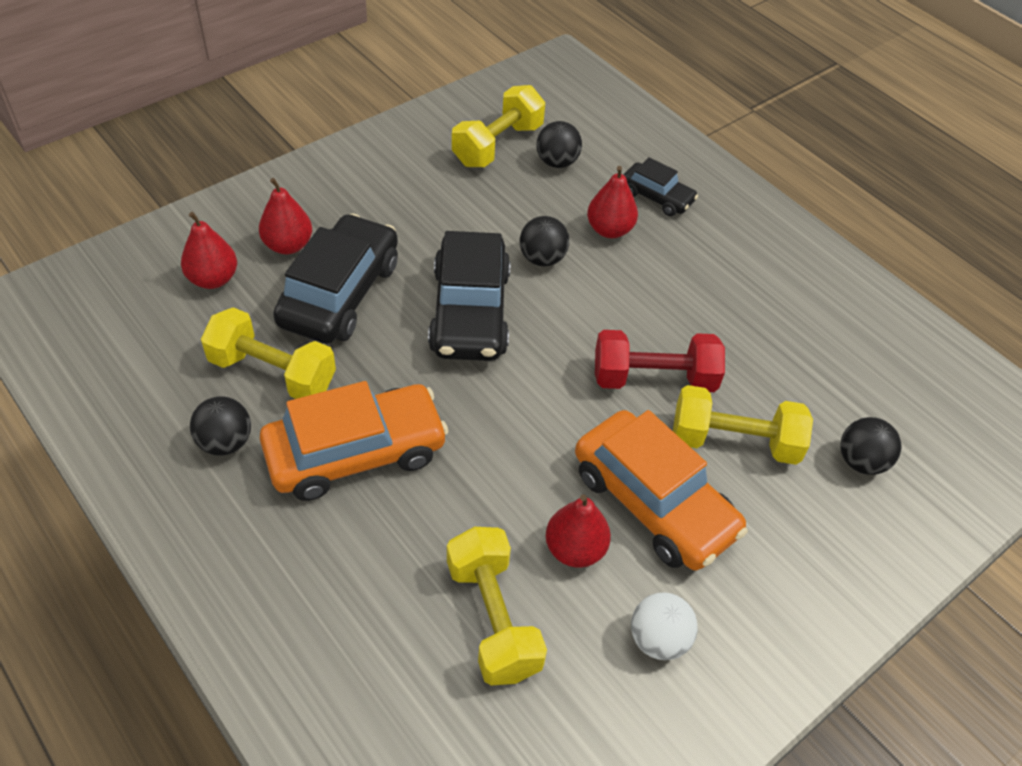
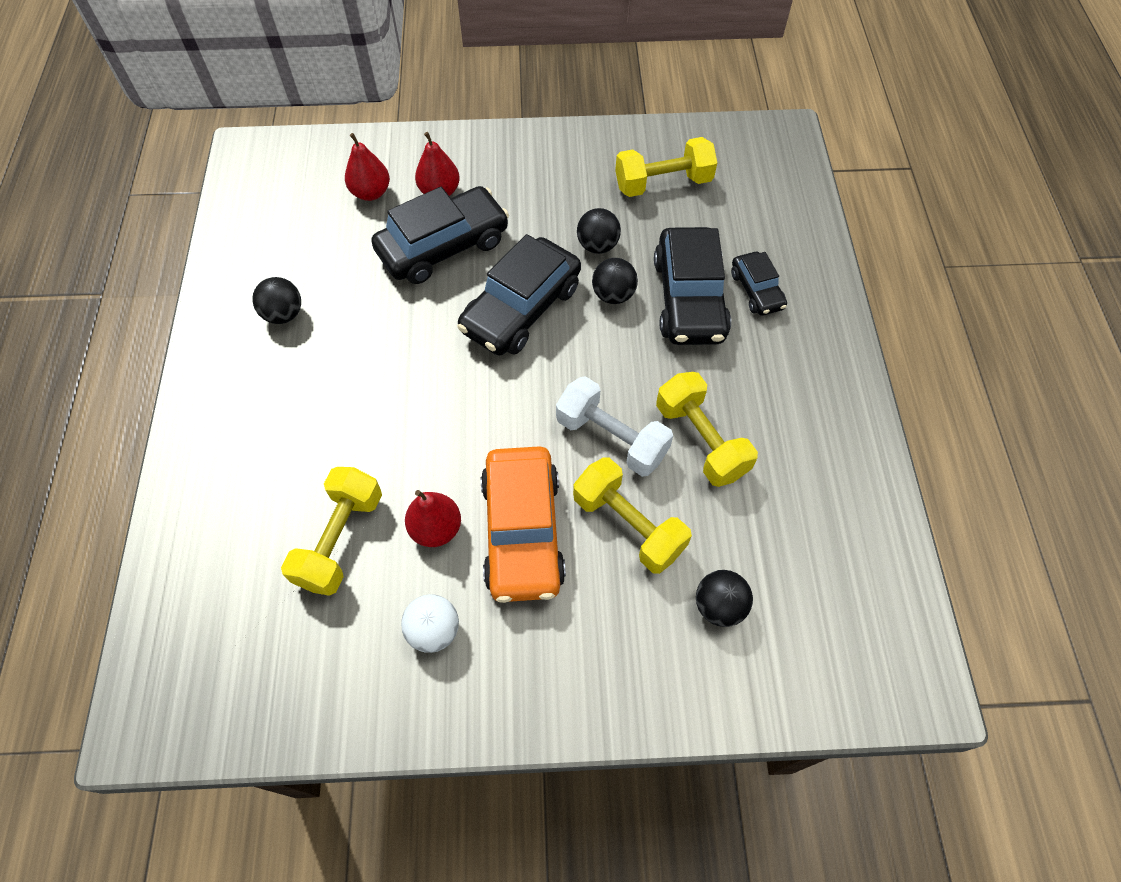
camera: 40 degrees right, 10 degrees up
yellow dumbbell [201,307,336,399] -> yellow dumbbell moved to [656,372,758,487]
orange car [260,381,449,501] -> none
black ball [536,121,582,168] -> black ball moved to [577,208,621,254]
red pear [587,166,638,238] -> black car [654,227,731,345]
red dumbbell [595,330,725,392] -> white dumbbell [556,376,673,477]

